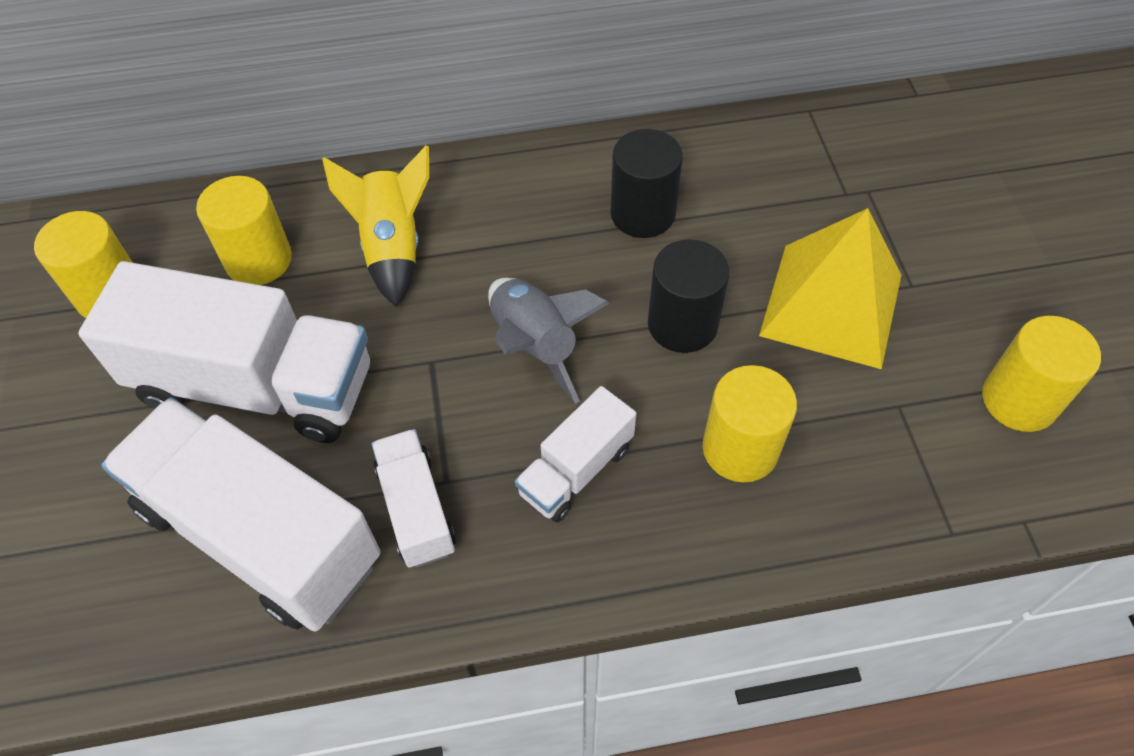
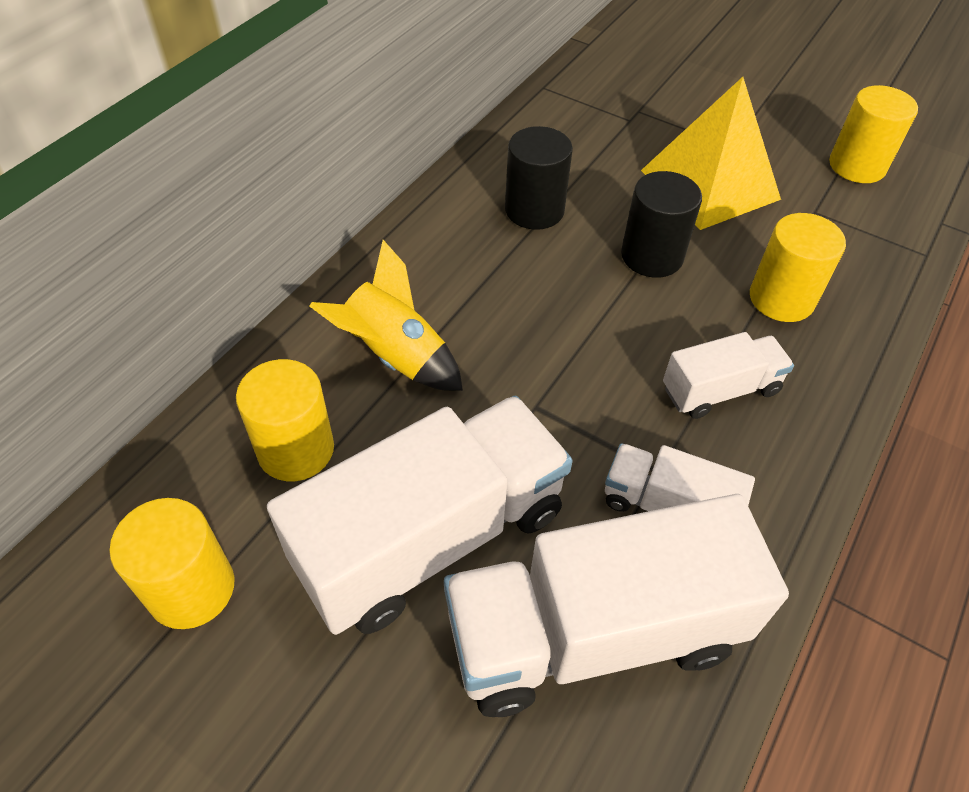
camera: 50 degrees left, 5 degrees down
grey rocket [488,278,610,404] -> none
white truck [515,386,636,522] -> white truck turned 105 degrees counterclockwise [663,332,794,419]

